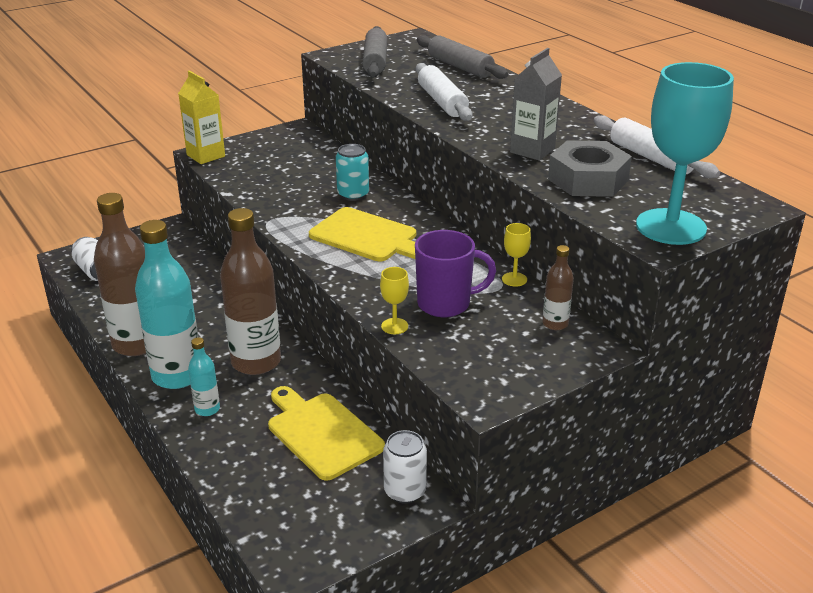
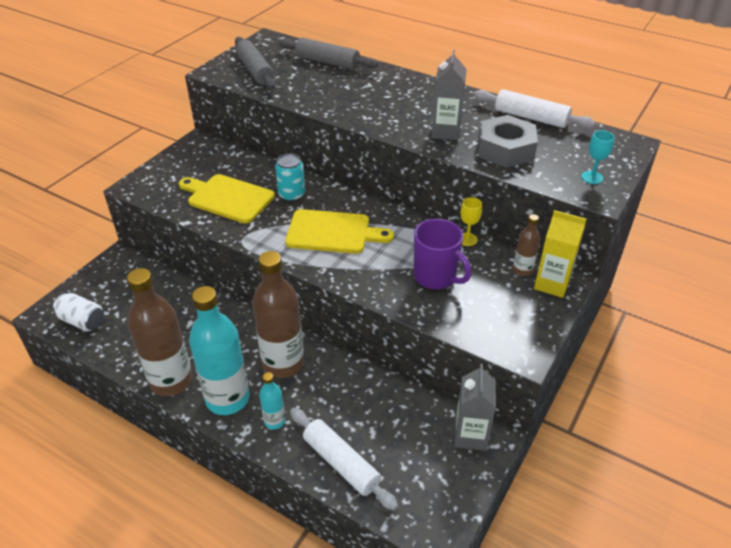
camera: 25 degrees left, 10 degrees up
yellow carton [178,70,225,164] -> yellow carton moved to [534,210,586,298]
yellow cutting board [268,386,385,481] -> yellow cutting board moved to [179,174,275,223]
yellow goblet [380,267,409,334] -> none
white can [383,430,427,504] -> grey carton [454,364,496,451]
purple mug [415,230,496,317] -> purple mug turned 75 degrees clockwise [414,219,472,289]
white rolling pin [416,63,472,121] -> white rolling pin moved to [290,408,398,511]
turquoise goblet [636,62,734,245] -> turquoise goblet [582,130,615,184], size x0.40

